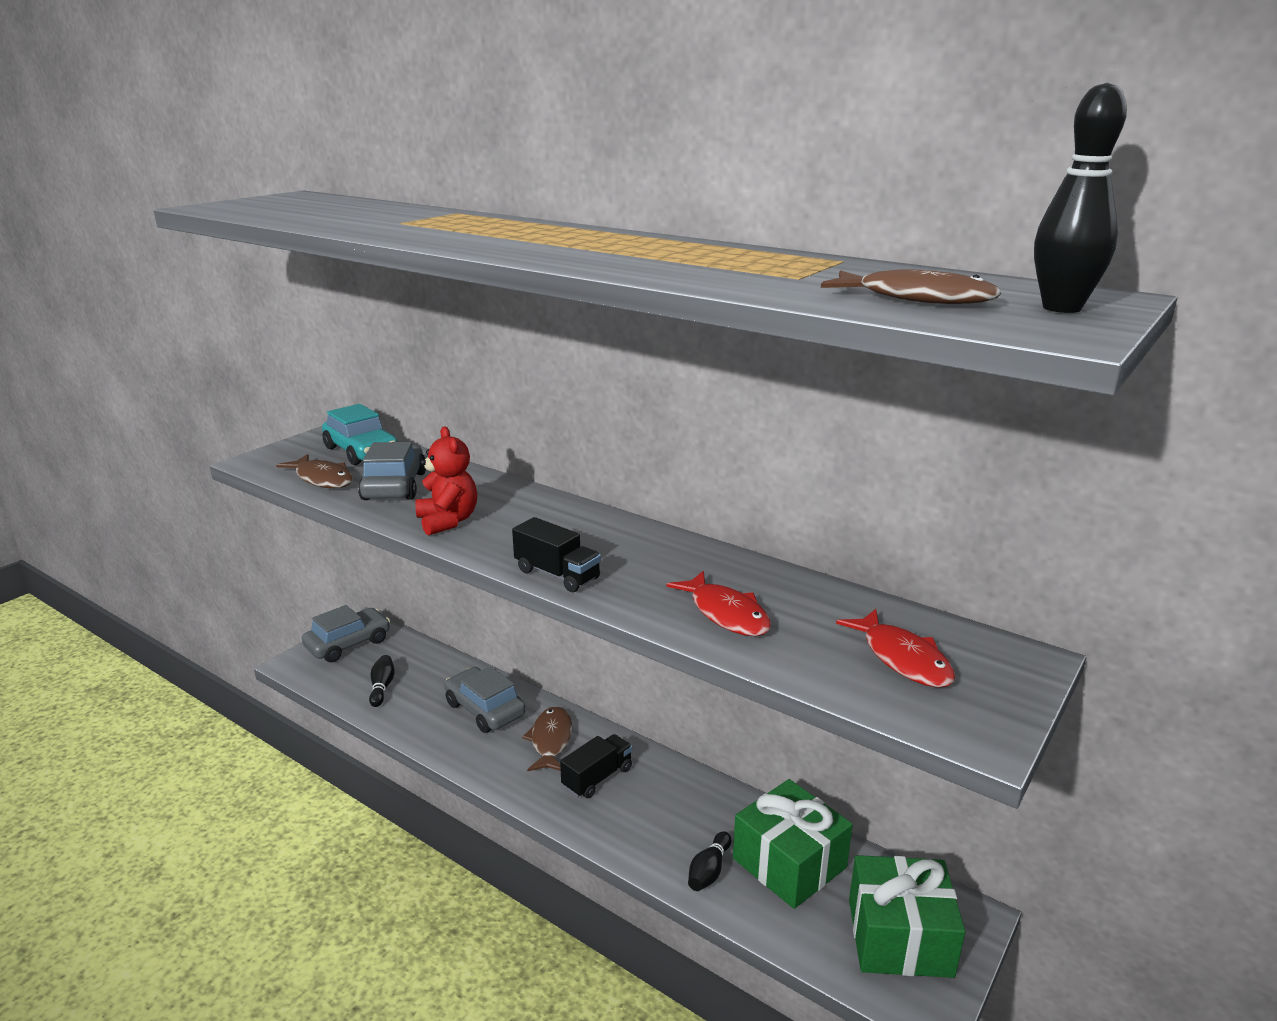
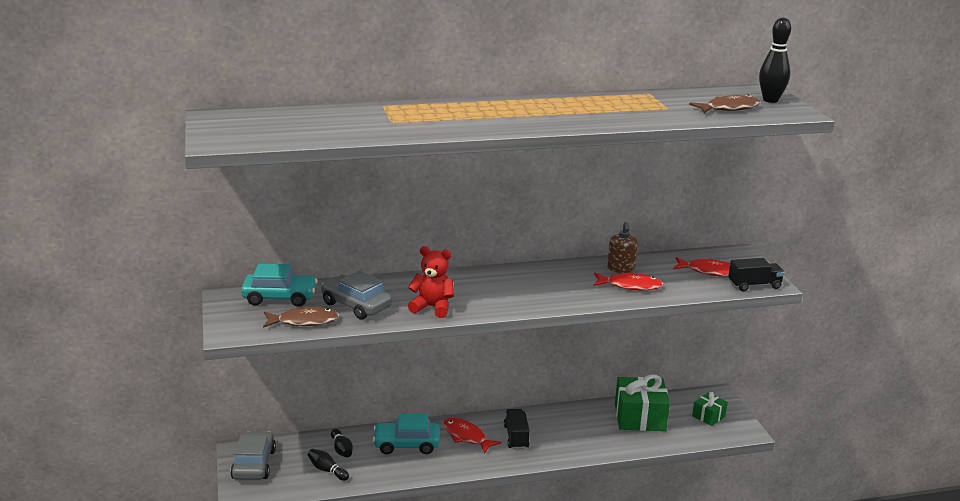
camera: 50 degrees left, 0 degrees up
grey car [444,666,526,733] -> turquoise car [373,414,440,454]
black truck [512,517,601,592] -> black truck moved to [728,258,785,291]
brown fish [522,707,572,772] -> red fish [443,418,501,454]
black bowling pin [688,831,731,891] -> black bowling pin moved to [331,429,353,458]
green gift [849,855,965,978] -> green gift [692,392,728,426], size x0.53
none -> brown soap dispenser [607,222,638,273]

